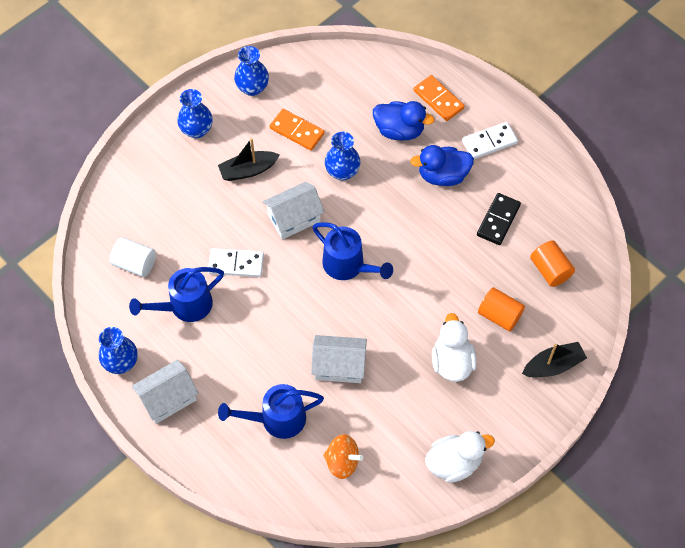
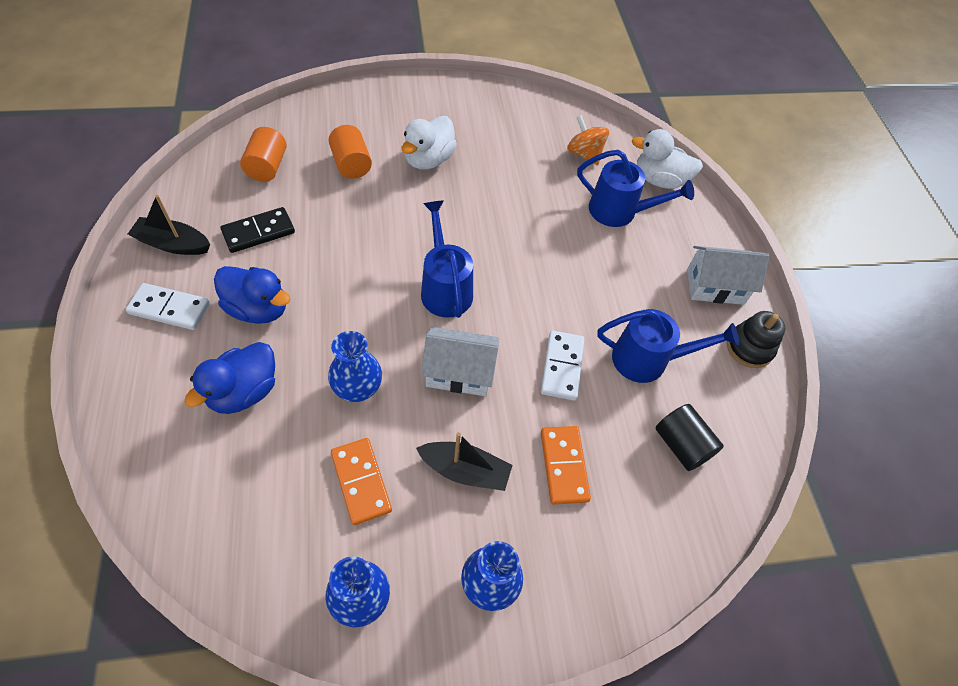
camera: 150 degrees left, 5 degrees down
blue vase [99,327,138,374] -> black stacking toy [727,311,785,368]
white cylinder [110,237,156,277] -> black cylinder [656,404,724,471]
white domino [208,248,264,277] -> white domino turned 60 degrees clockwise [541,330,584,400]
white house [311,335,367,383] -> none
blue duck [373,101,435,140] -> blue duck turned 105 degrees counterclockwise [184,342,275,414]
orange domino [413,75,465,121] -> orange domino moved to [541,426,591,505]
white duck [425,431,495,483] -> white duck moved to [632,129,703,189]
black boat [522,342,587,377] -> black boat moved to [128,195,210,255]

